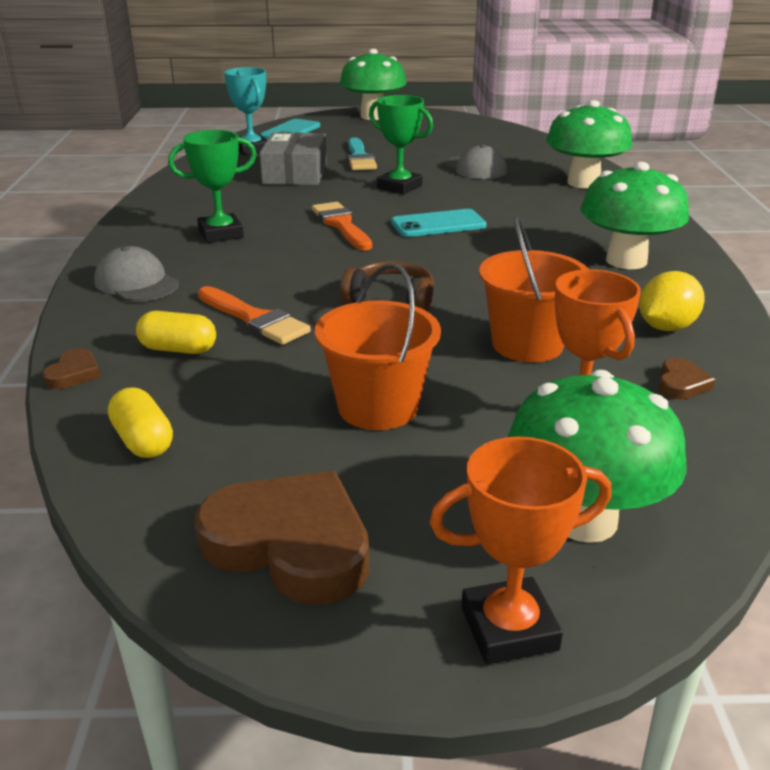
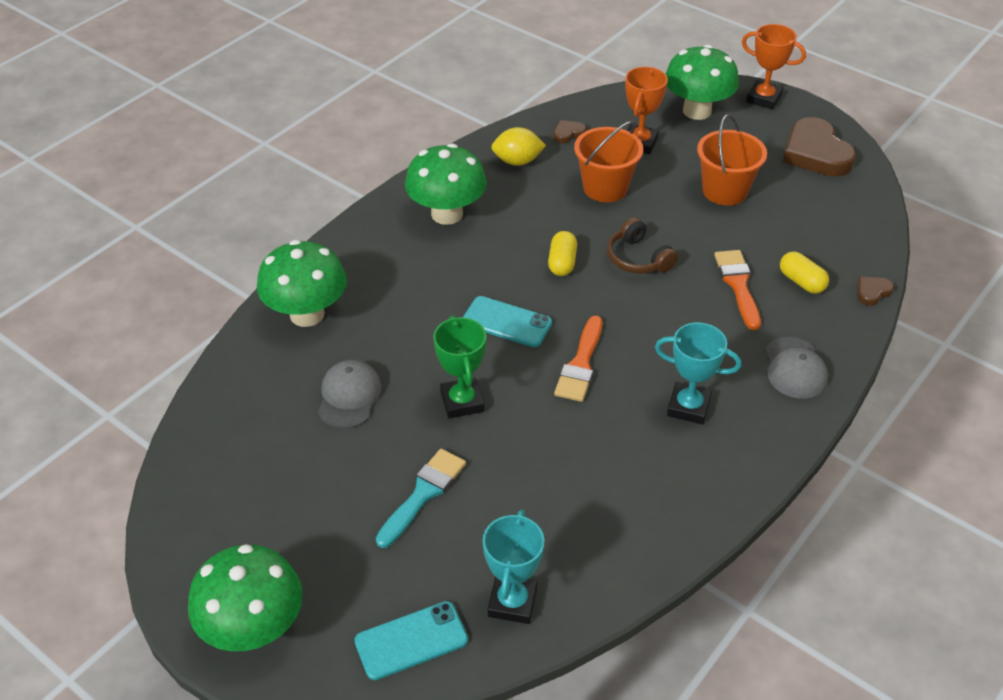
camera: 140 degrees left, 15 degrees up
yellow capsule [108,387,173,458] -> yellow capsule moved to [548,231,577,276]
green trophy [168,130,257,243] -> turquoise trophy [655,322,741,424]
grey box [260,132,327,185] -> none

